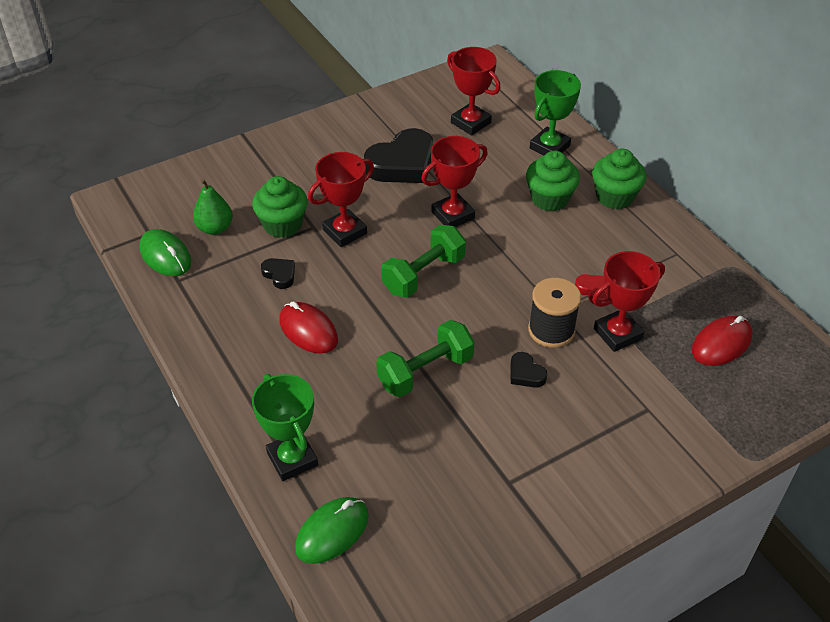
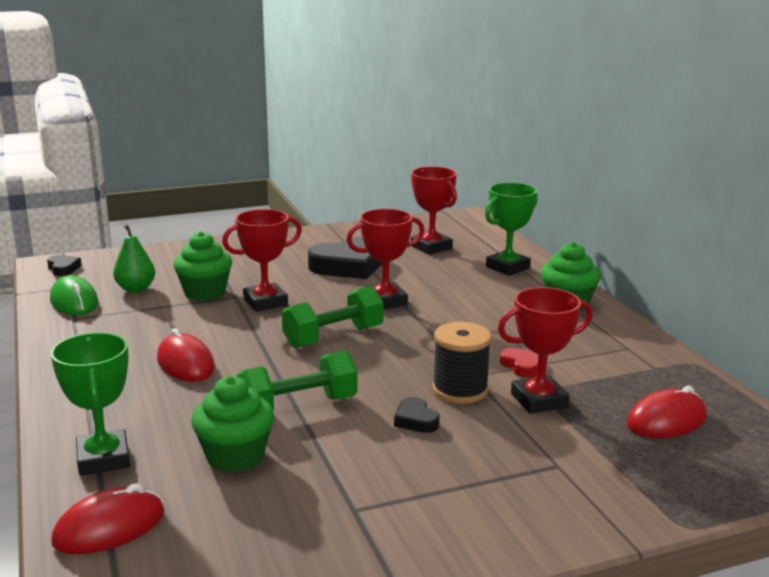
camera: 10 degrees right, 25 degrees down
black heart [261,258,295,289] -> black heart moved to [47,255,82,276]
green mouse [295,497,369,564] -> red mouse [51,483,165,554]
green cupcake [526,151,580,212] -> green cupcake moved to [191,376,274,473]

